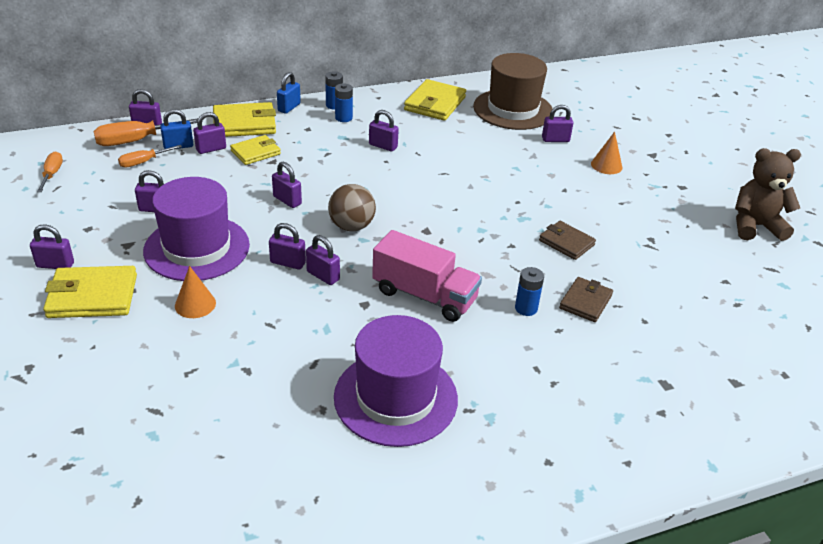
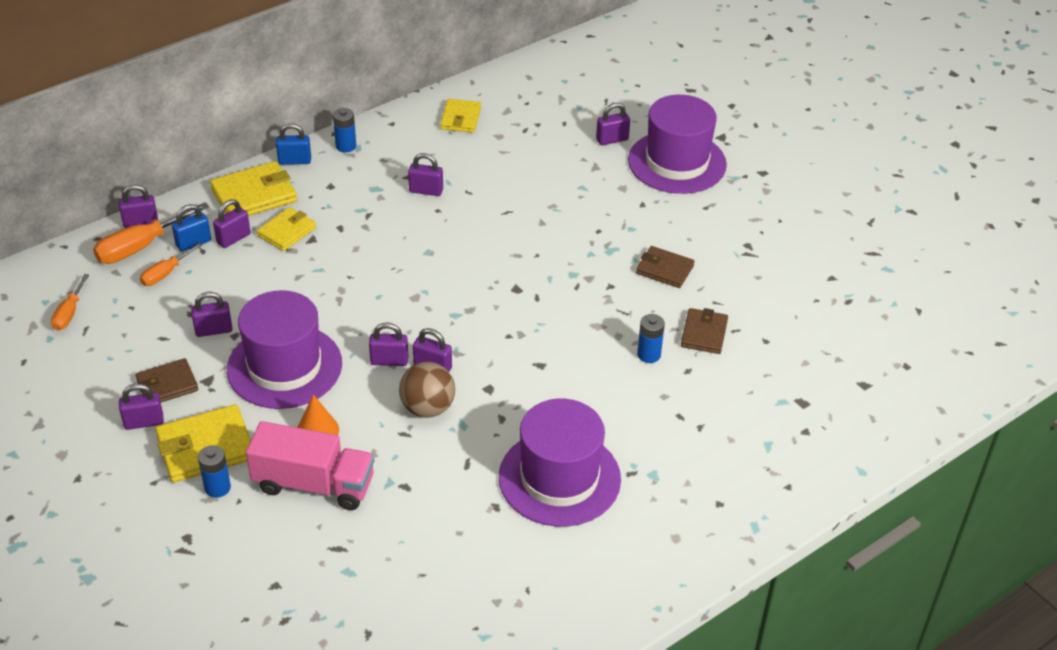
camera: 15 degrees left, 5 degrees up
orange screwdriver [37,151,63,192] -> orange screwdriver turned 150 degrees counterclockwise [51,274,89,331]
purple padlock [272,162,302,208] -> none
blue padlock [277,72,301,114] -> blue padlock turned 75 degrees clockwise [276,123,311,165]
brown ball [328,184,376,231] -> brown ball moved to [399,362,455,418]
blue battery [335,83,353,122] -> blue battery moved to [198,445,231,498]
pink truck [372,230,482,322] -> pink truck moved to [246,421,374,510]
yellow wallet [404,79,466,121] -> yellow wallet [440,99,481,133], size x0.64
brown hat [473,53,553,130] -> none
orange cone [591,132,622,174] -> purple hat [628,95,727,194]
brown teddy bear [735,148,801,241] -> none
none -> brown wallet [136,358,198,402]

